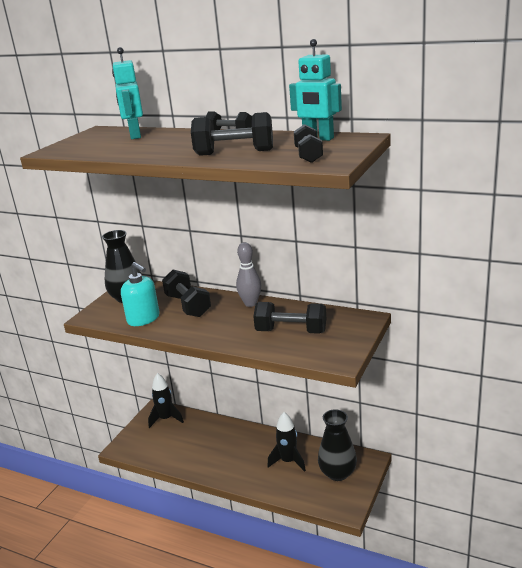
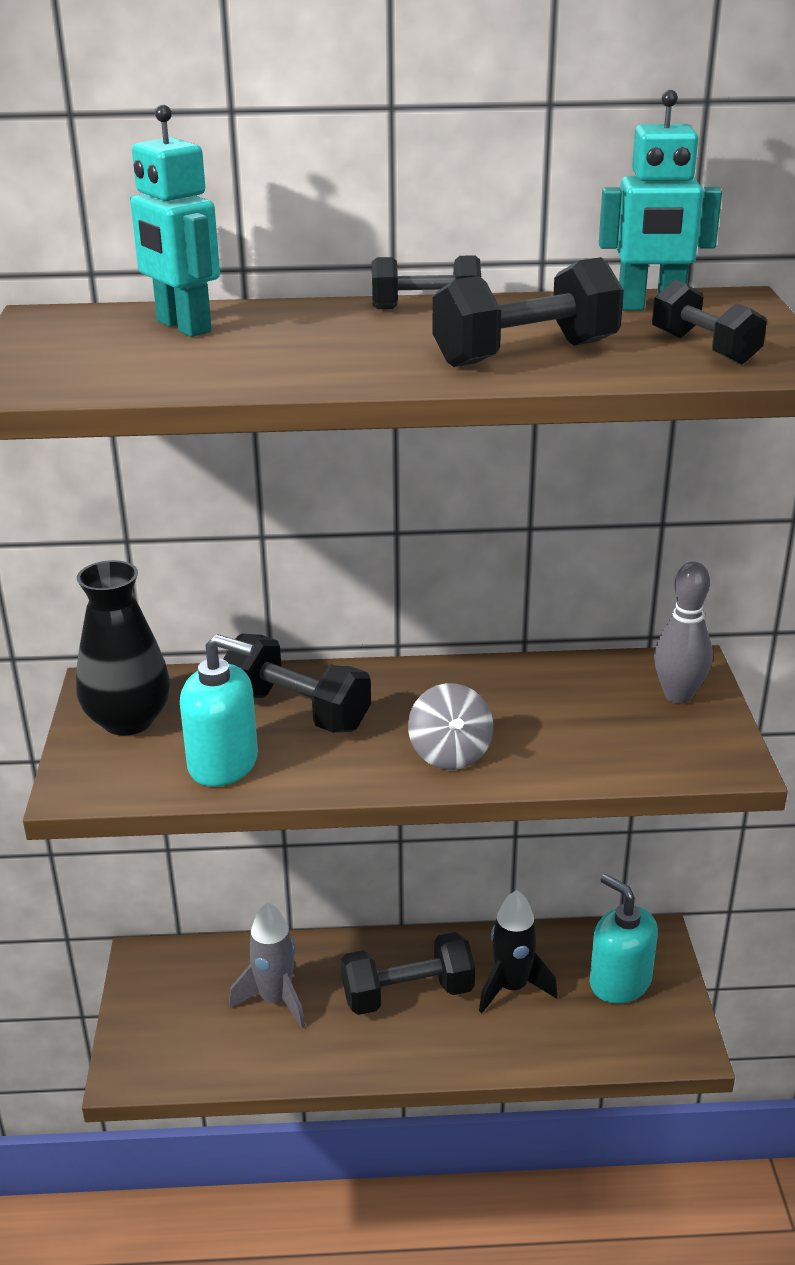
camera: 30 degrees left, 5 degrees up
black rocket [148,373,184,428] -> none
grey bowling pin [236,242,261,307] -> grey bowling pin moved to [654,562,713,704]
black dumbbell [253,302,326,334] -> black dumbbell moved to [341,932,475,1015]
black vase [318,409,357,481] -> turquoise soap dispenser [590,874,658,1004]
none -> grey rocket [229,902,305,1028]
none -> grey spinning top [408,683,493,770]

